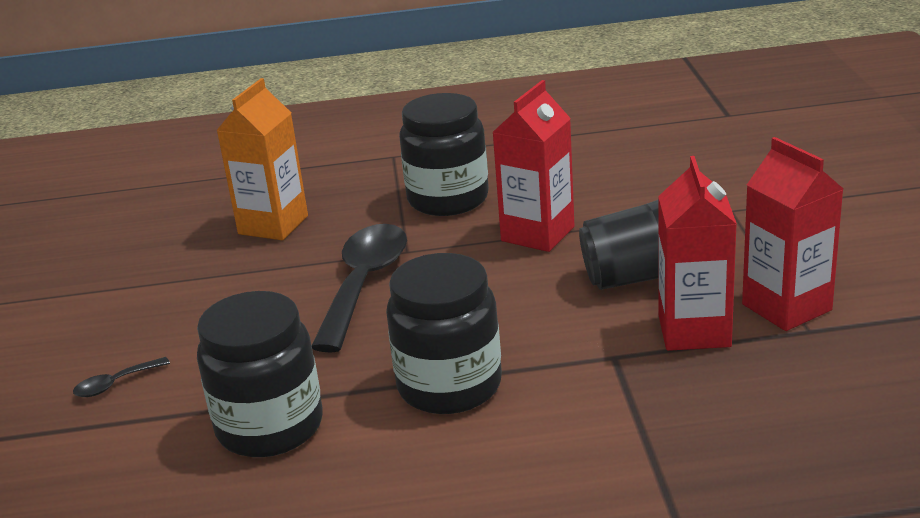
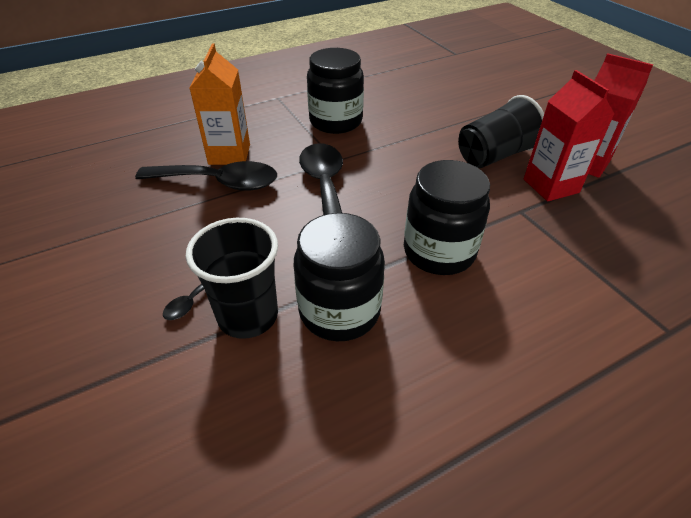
camera: 25 degrees left, 15 degrees up
red carton [492,80,574,252] -> none
none -> black spoon [135,161,277,190]
none -> black cup [186,218,278,339]

